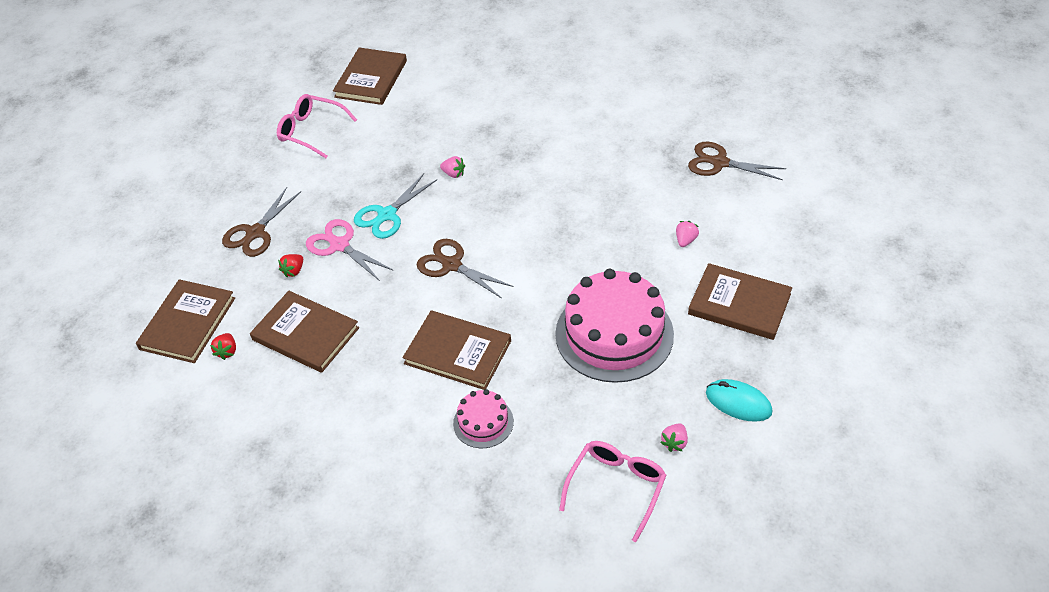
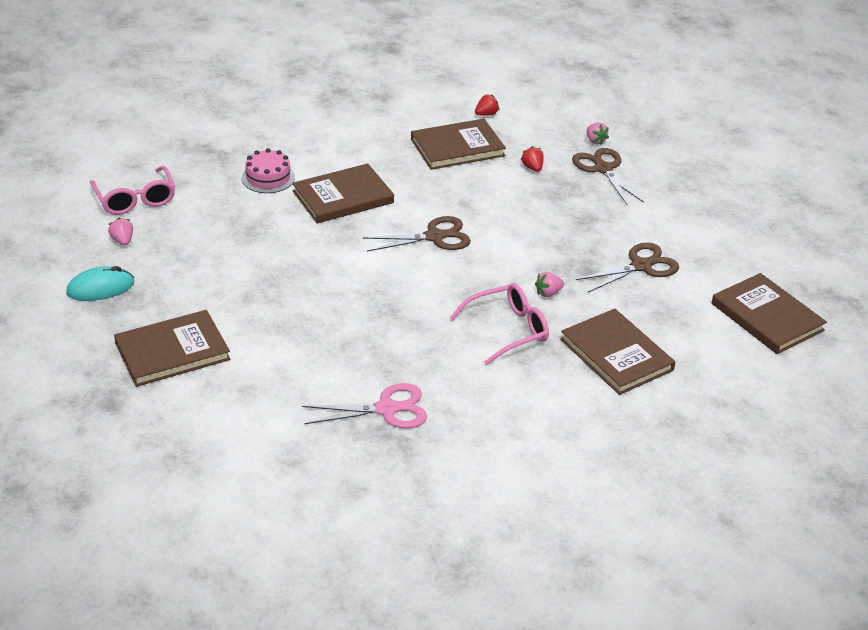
camera: 125 degrees right, 10 degrees down
brown book [136,279,235,363] -> brown book moved to [560,309,675,395]
red strawberry [210,333,236,360] -> red strawberry turned 105 degrees clockwise [475,94,499,116]
pink glasses [277,94,357,158] -> pink glasses moved to [450,283,549,365]
pink scissors [306,219,394,281] -> pink scissors moved to [302,383,427,429]
turquoise scissors [354,173,437,239] -> none
pink cake [555,269,674,383] -> none
pink strawberry [676,221,699,247] -> pink strawberry moved to [587,122,609,145]
brown scissors [688,142,786,180] -> brown scissors moved to [576,242,679,292]

